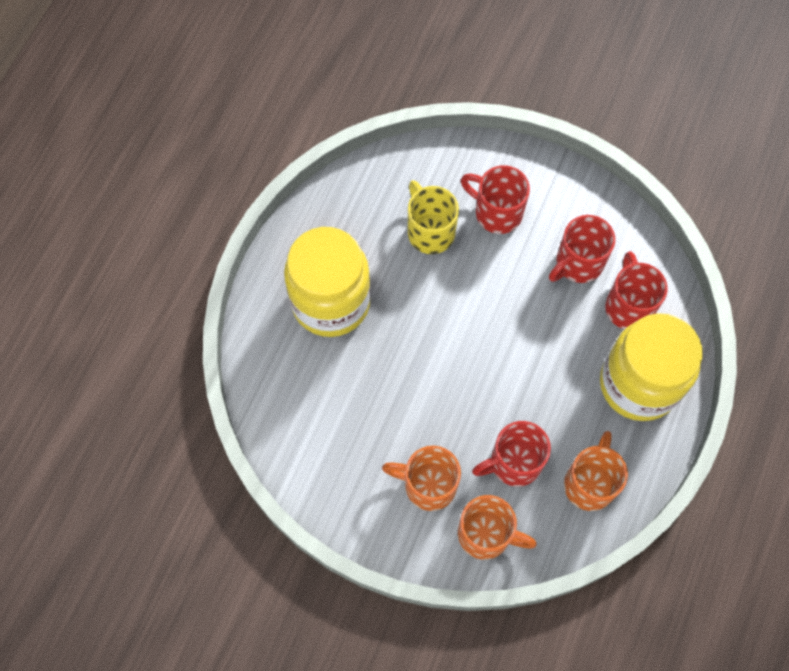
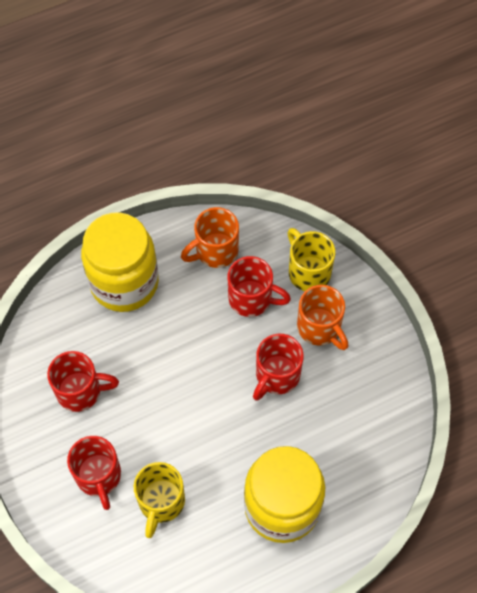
camera: 140 degrees left, 5 degrees down
orange mug [458,495,537,560] -> yellow mug [287,228,335,291]
red mug [605,251,668,329] -> red mug moved to [253,334,304,401]

